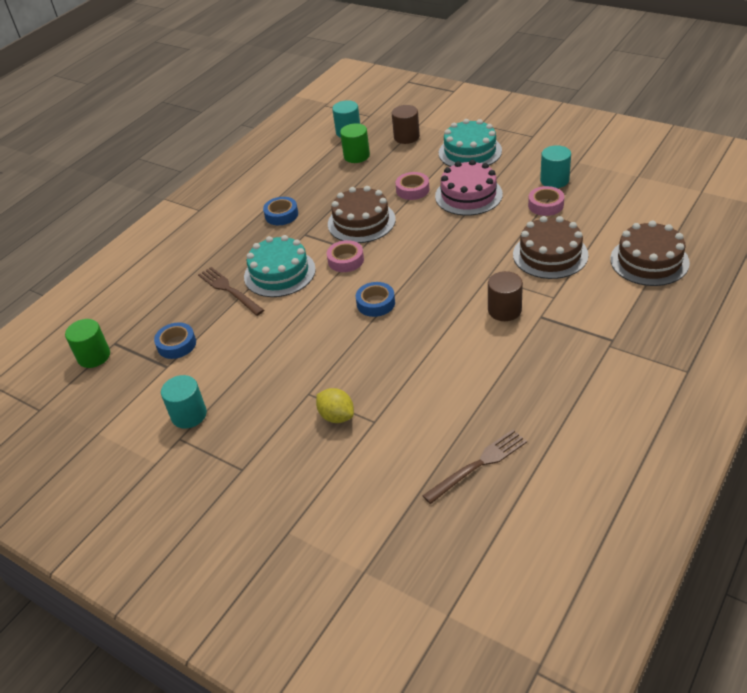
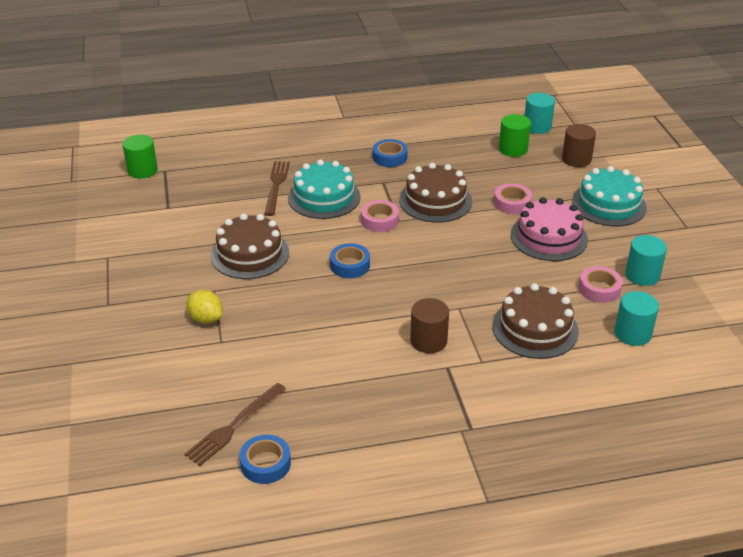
camera: 40 degrees right, 5 degrees down
blue tape [154,322,196,359] -> blue tape moved to [239,435,291,484]
turquoise cylinder [161,375,207,429] -> turquoise cylinder moved to [615,291,659,346]
yellow lemon [316,388,354,423] -> yellow lemon turned 45 degrees counterclockwise [187,290,223,324]
brown fork [422,429,527,504] -> brown fork turned 120 degrees clockwise [184,383,286,466]
brown cake [610,221,690,286] -> brown cake moved to [211,213,289,279]

